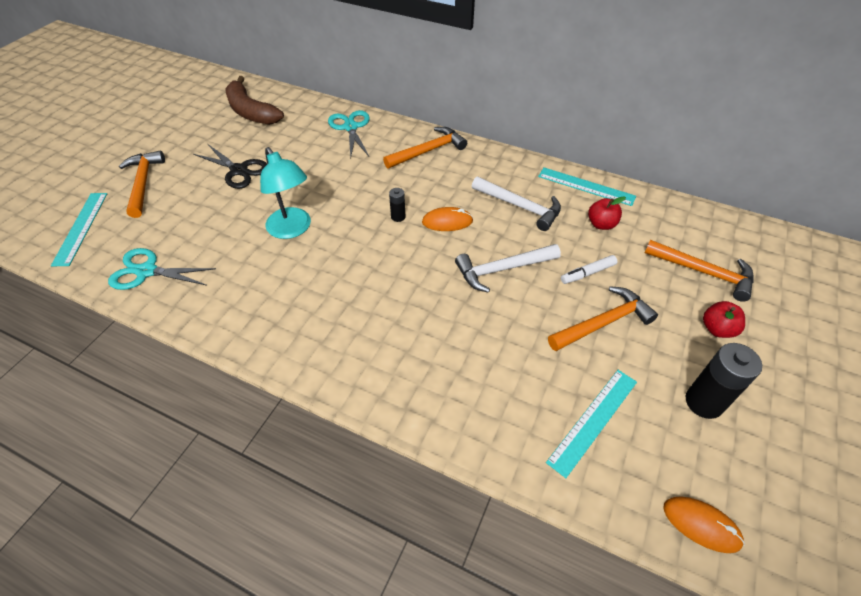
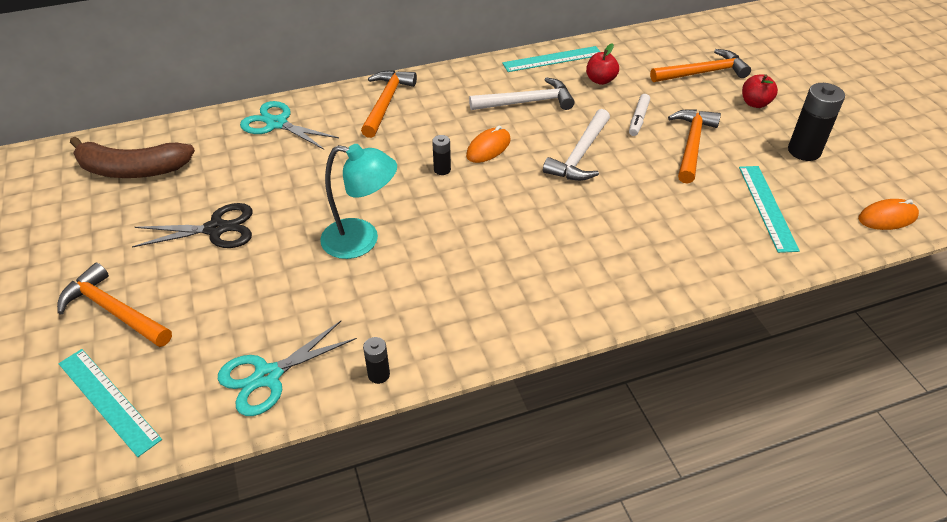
camera: 45 degrees left, 5 degrees down
none -> black battery [363,337,390,384]

